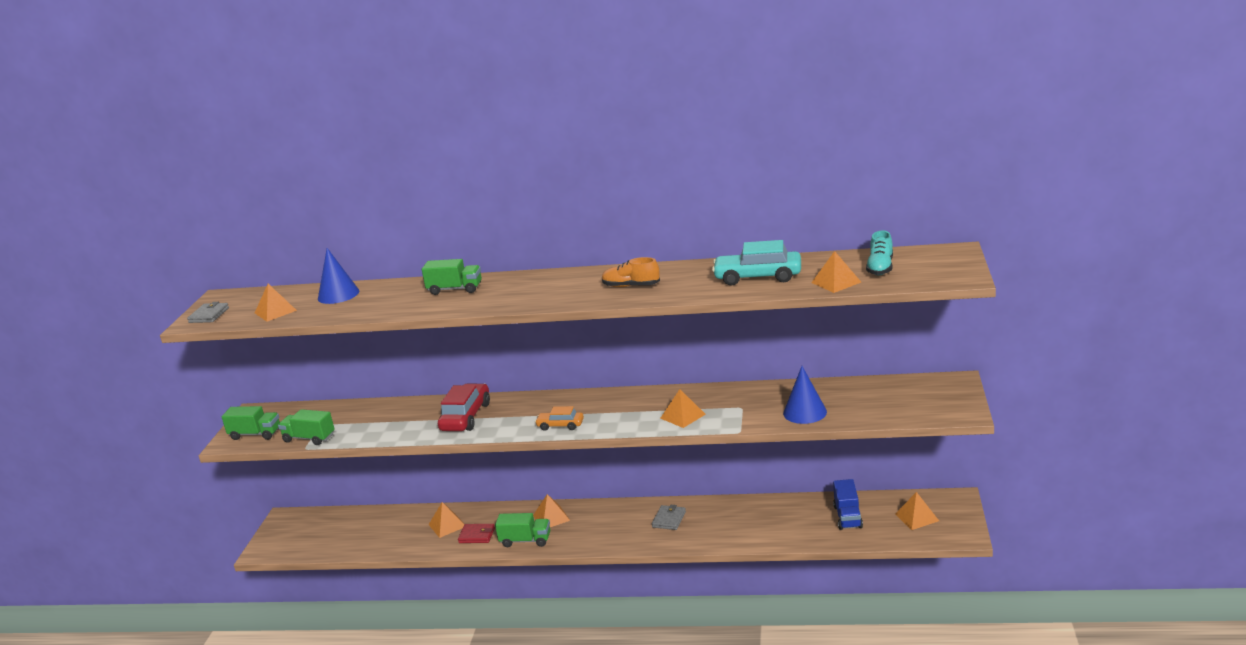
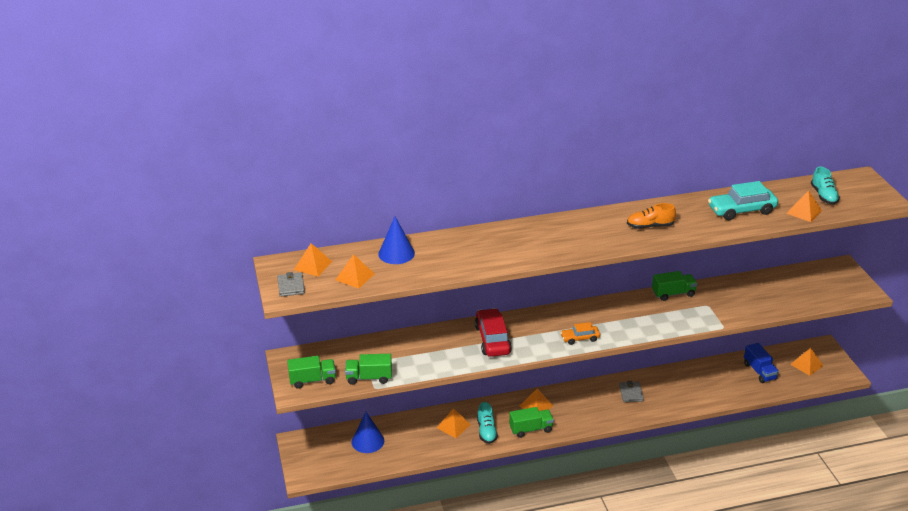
camera: 25 degrees left, 10 degrees up
green truck [422,259,482,295] -> green truck moved to [652,271,697,301]
red wallet [458,524,495,543] -> turquoise shoe [477,402,498,444]
orange pyramid [660,389,706,428] -> orange pyramid moved to [294,243,332,276]
blue cone [783,366,827,424] -> blue cone moved to [352,412,384,453]

